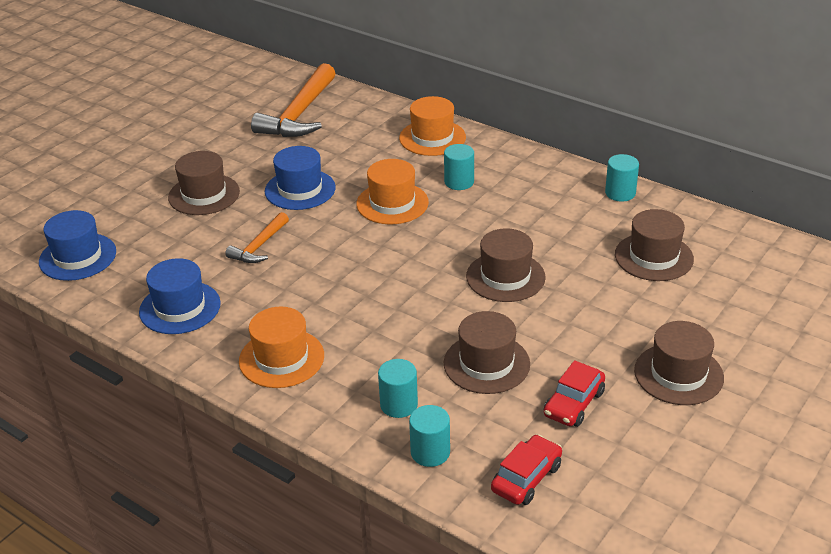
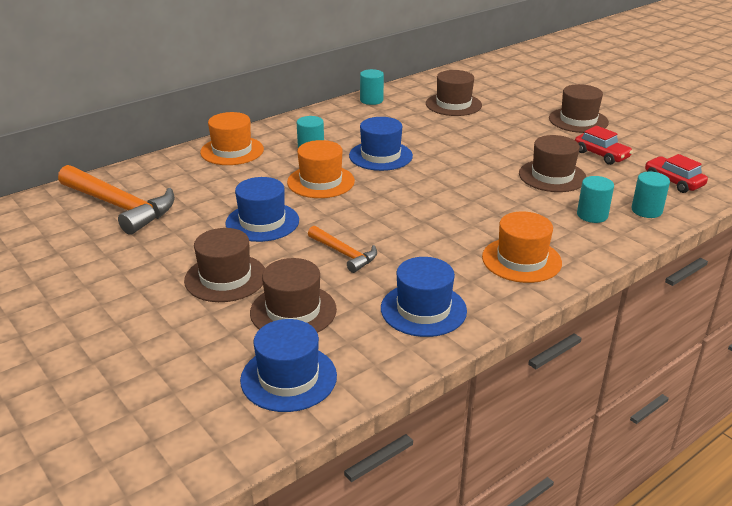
camera: 75 degrees left, 5 degrees down
brown hat [466,228,546,302] -> brown hat moved to [250,258,337,333]
none -> blue hat [349,117,413,171]

